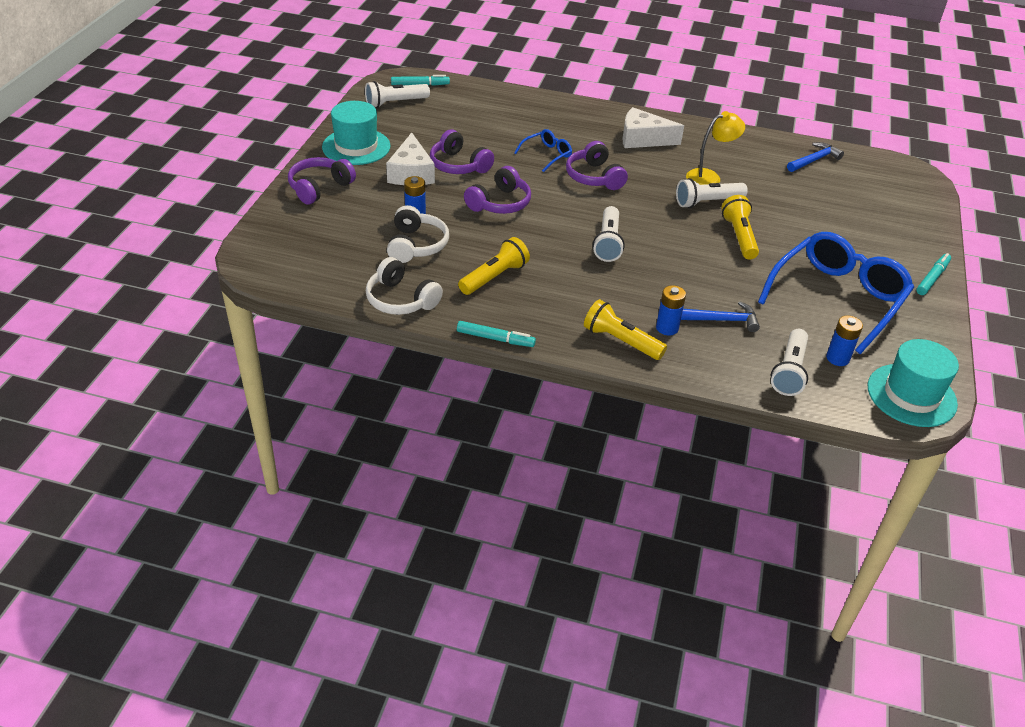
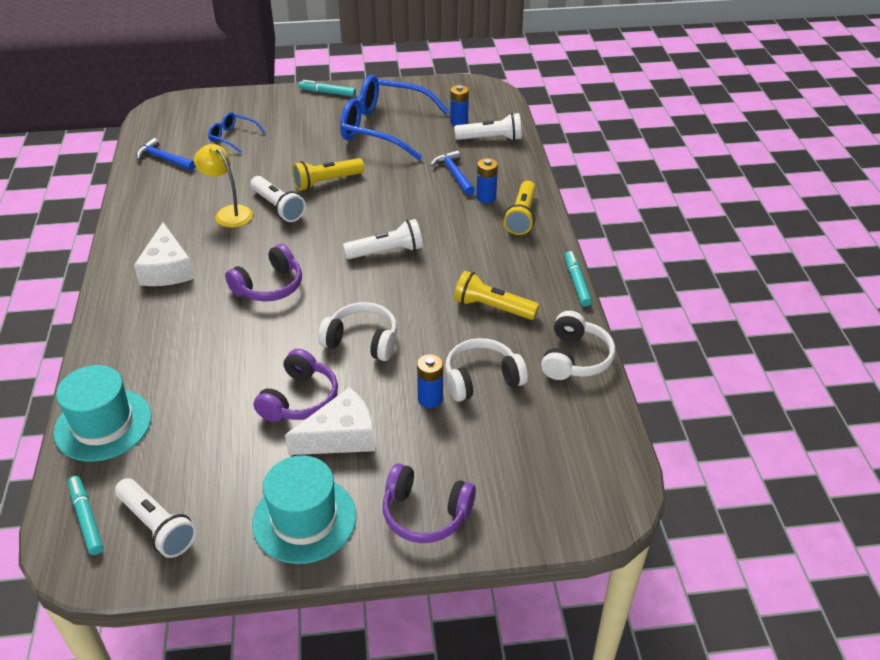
camera: 110 degrees left, 0 degrees up
purple headphones [464,166,531,214] -> white headphones [318,302,397,361]
blue glasses [514,129,572,172] -> blue glasses moved to [208,112,265,153]
turquoise hat [868,339,959,427] -> turquoise hat moved to [54,365,152,462]

